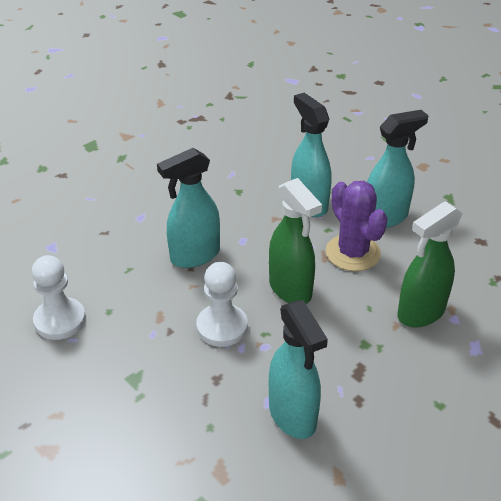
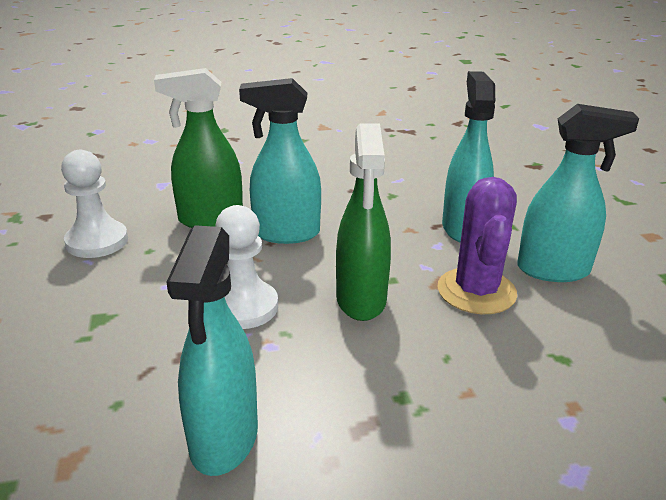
camera: 30 degrees right, 10 degrees down
green spray bottle [397,201,463,328] -> green spray bottle moved to [154,68,243,228]

